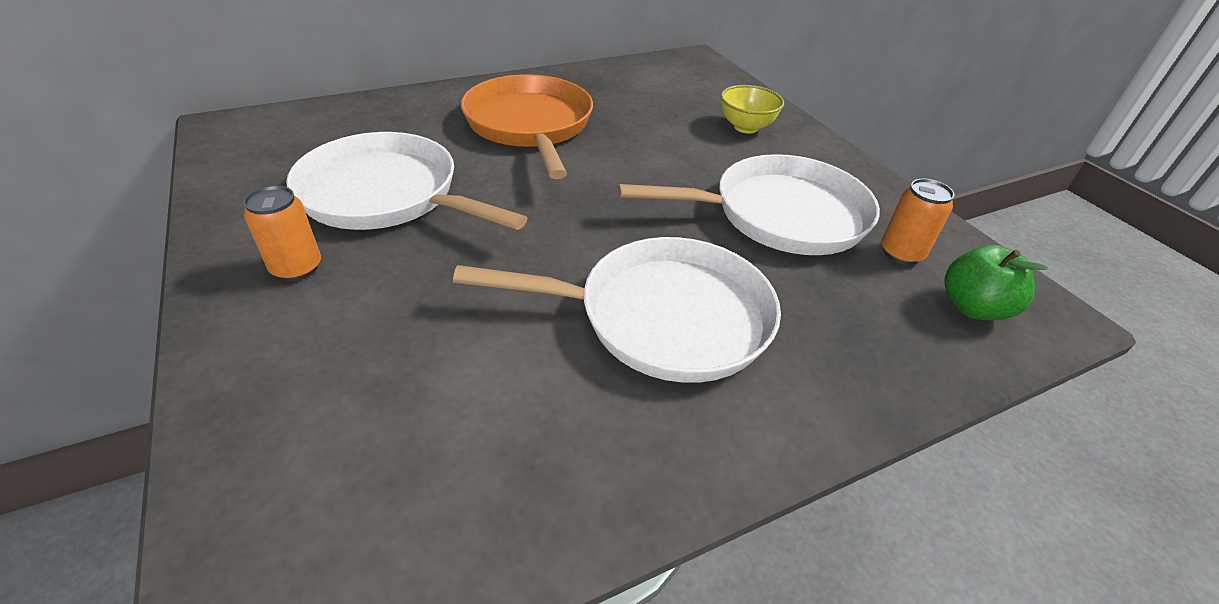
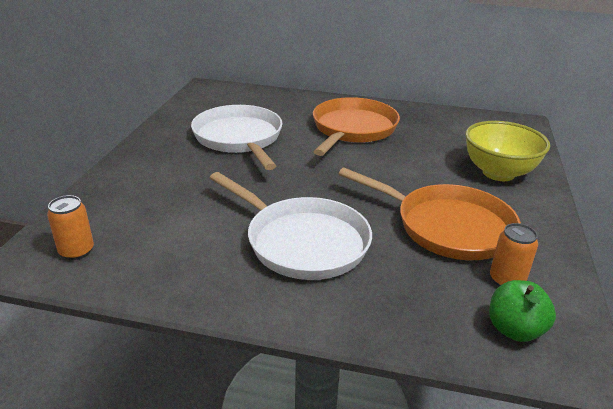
camera: 40 degrees right, 10 degrees down
orange can [243,185,321,281] -> orange can moved to [47,195,94,260]
white pan [618,154,880,255] -> orange pan [339,168,521,260]
yellow bowl [721,85,784,134] -> yellow bowl [465,121,550,181], size x1.64

